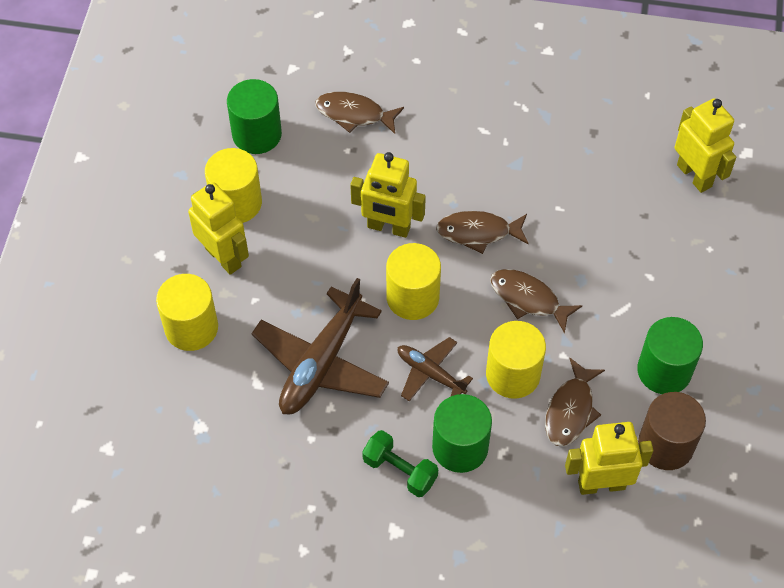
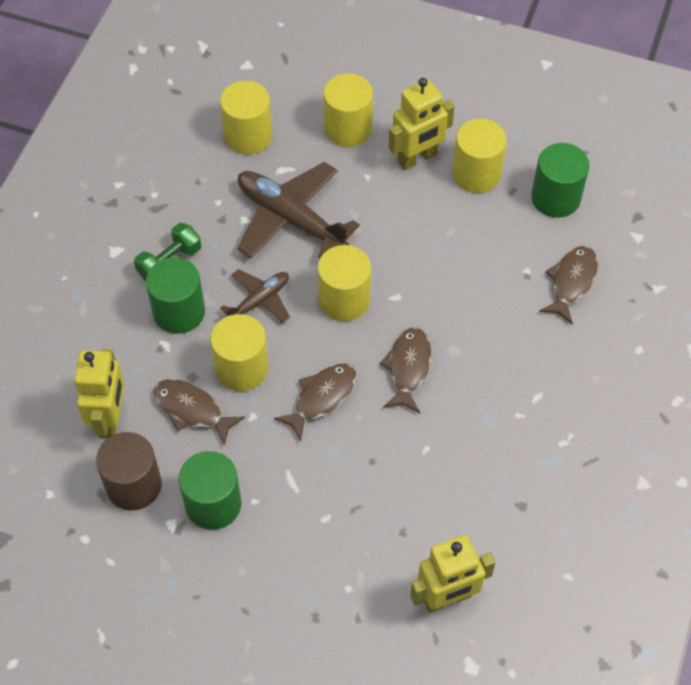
camera: 100 degrees right, 0 degrees up
yellow robot [350,152,426,238] -> none
none -> yellow cylinder [220,81,272,155]

